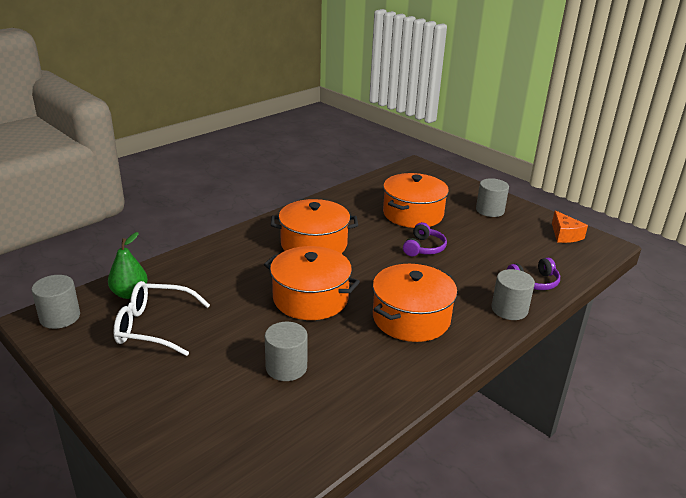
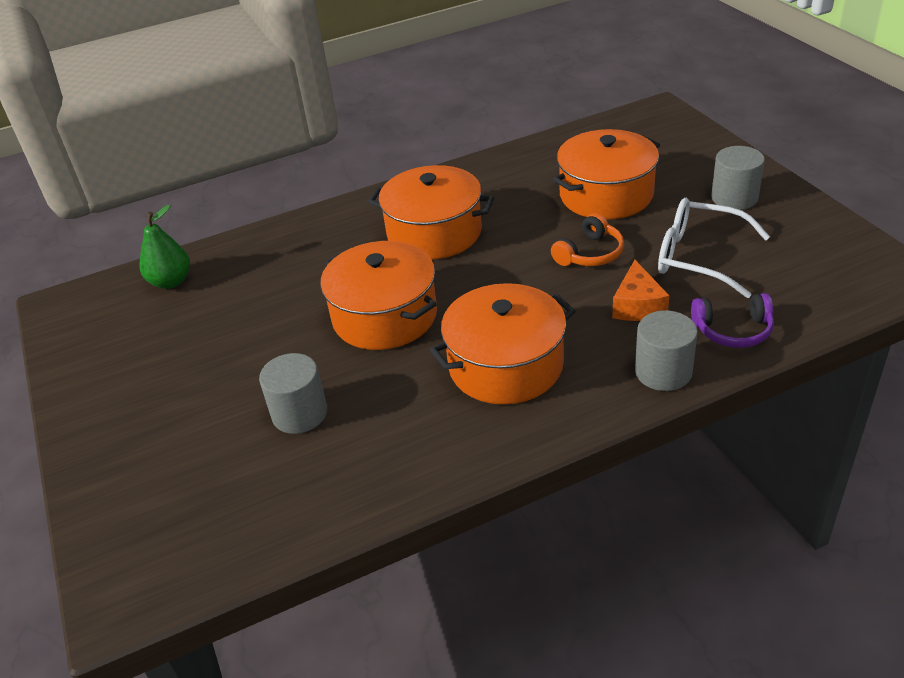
camera: 25 degrees right, 10 degrees up
grey cylinder [32,275,80,329] -> none
white glasses [113,281,210,356] -> white glasses moved to [658,198,770,298]
purple headphones [403,222,447,256] -> orange headphones [551,213,624,266]
orange cheese [552,210,588,243] -> orange cheese moved to [612,260,670,321]

